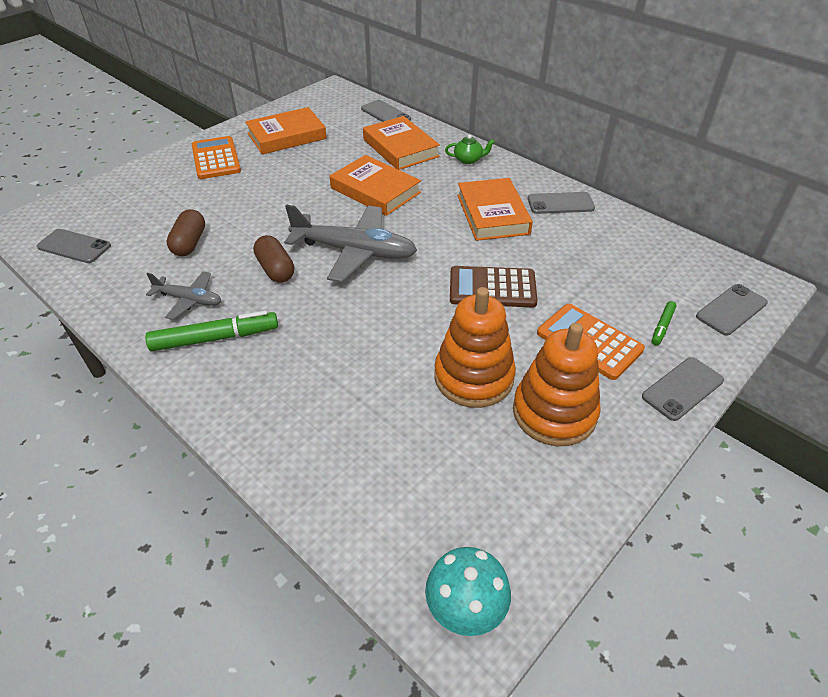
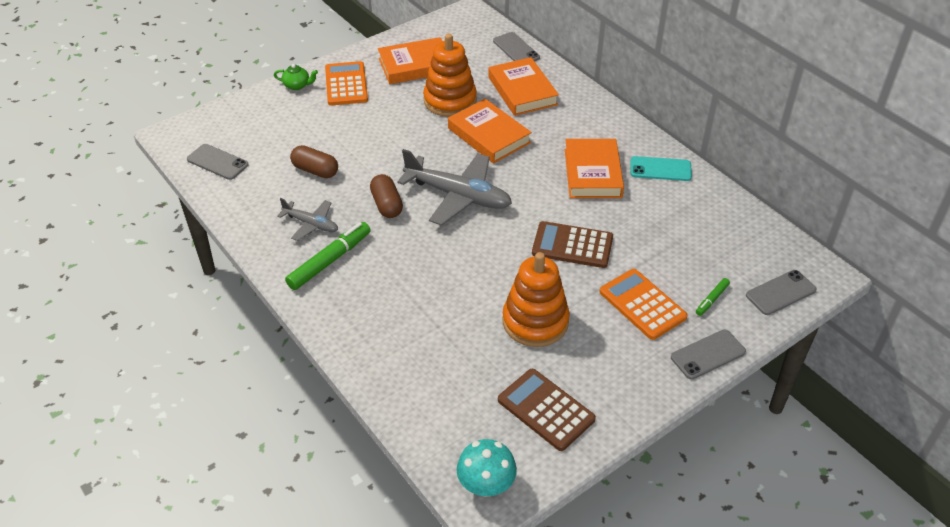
camera: 10 degrees right, 0 degrees up
green marker [145,311,278,351] -> green marker turned 45 degrees counterclockwise [285,222,371,290]
brown capsule [167,209,205,256] -> brown capsule turned 75 degrees counterclockwise [290,145,338,178]
green teapot [445,135,495,164] -> green teapot moved to [274,64,318,90]
orange stacking toy [513,323,601,446] -> orange stacking toy moved to [423,34,477,117]
grey phone [528,192,595,214] -> turquoise phone [631,156,692,181]
none -> brown calculator [498,369,596,451]

